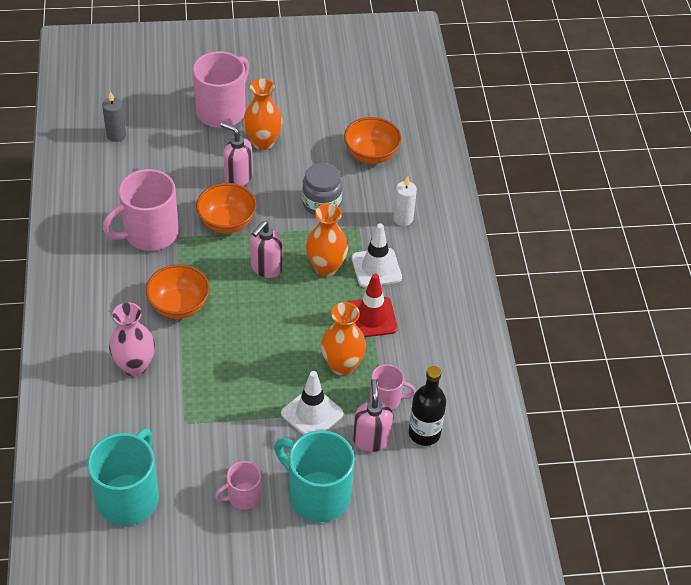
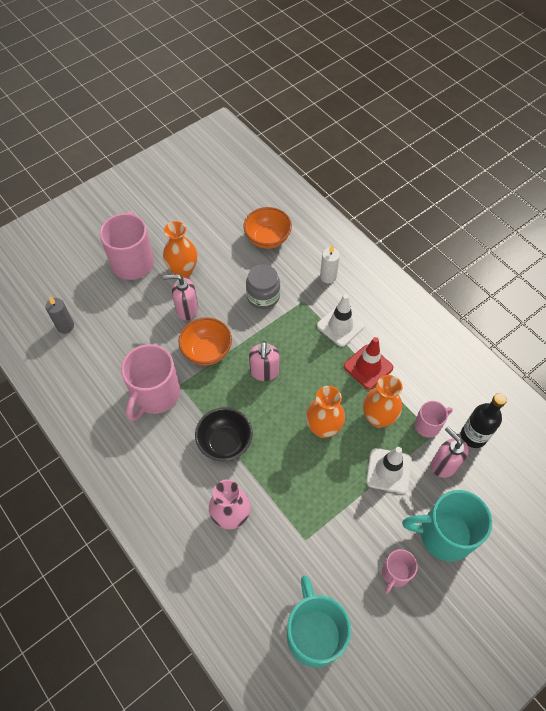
camera: 30 degrees left, 10 degrees up
orange bowl [146,264,210,319] -> black bowl [195,407,253,461]
orange vase [306,204,348,277] -> orange vase moved to [306,386,345,438]

